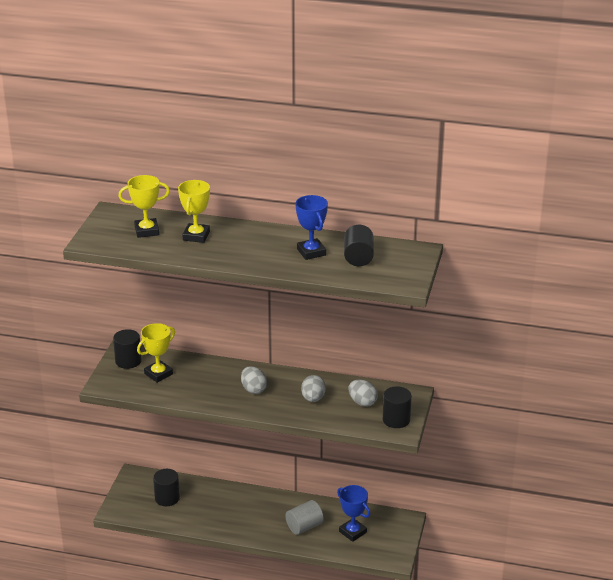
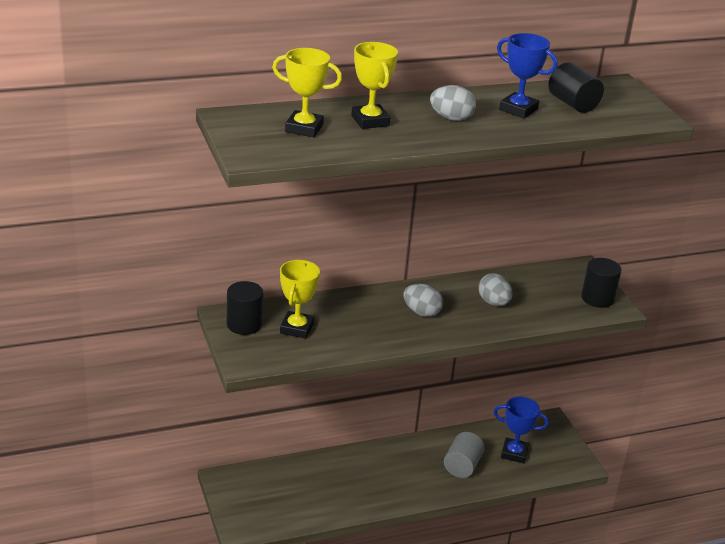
camera: 35 degrees left, 0 degrees up
yellow trophy [118,175,170,238] -> yellow trophy turned 60 degrees clockwise [272,48,342,137]
black cylinder [153,469,180,506] -> none
grey egg [349,380,378,407] -> grey egg moved to [430,85,476,121]

